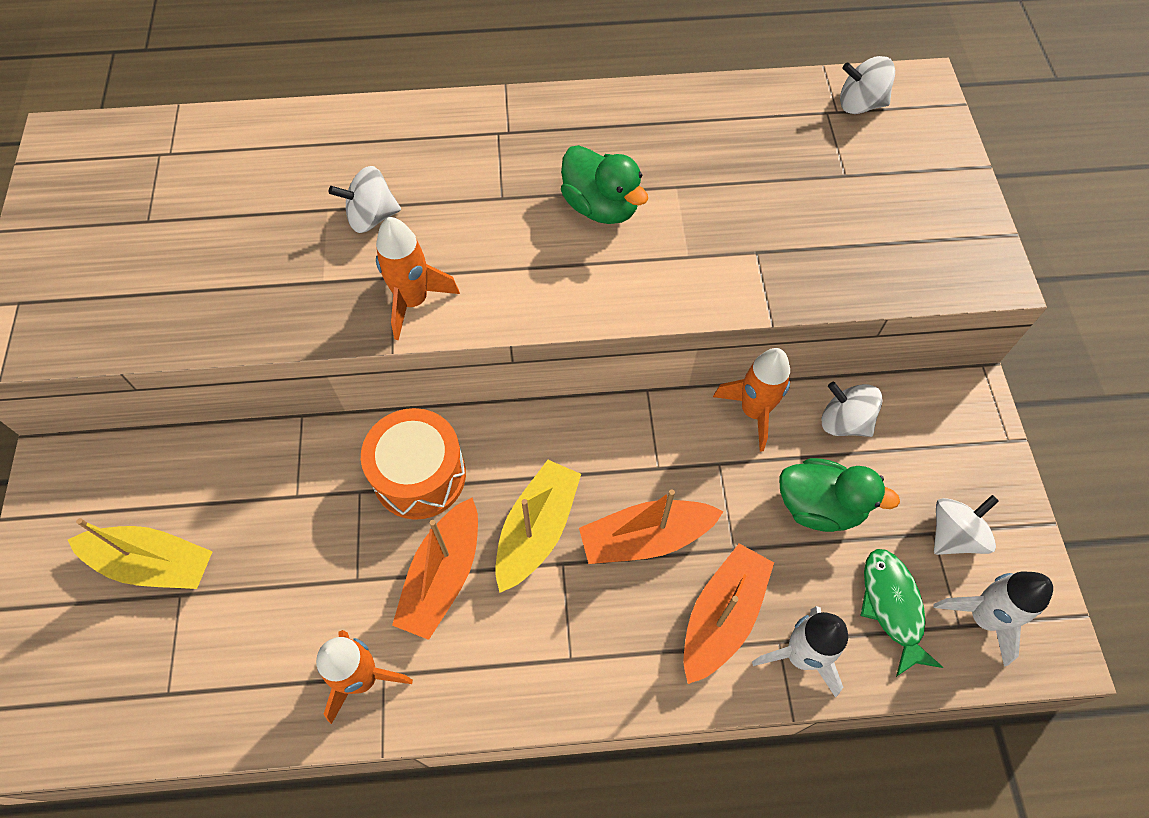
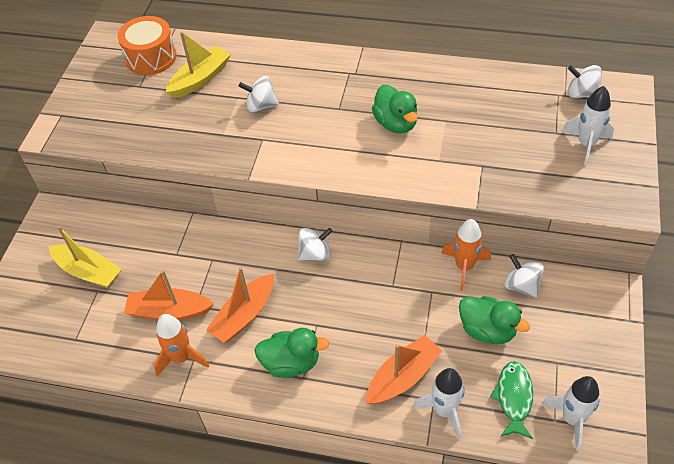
camera: 20 degrees right, 10 degrees down
orange drum [361,408,466,520] -> orange drum moved to [117,16,177,75]
orange rocket [376,217,460,340] -> none
yellow boat [495,460,581,593] -> yellow boat moved to [166,32,231,98]
orange boat [579,489,724,564] -> orange boat moved to [124,270,214,320]
white spinning top [934,495,999,555] -> white spinning top moved to [298,228,332,261]
none -> green duck [255,328,329,378]
none -> white rocket [562,86,614,165]

